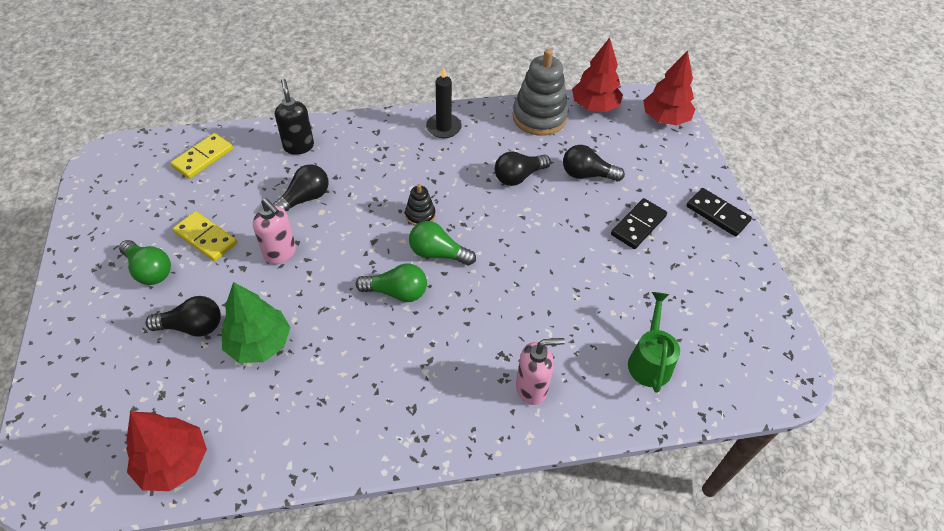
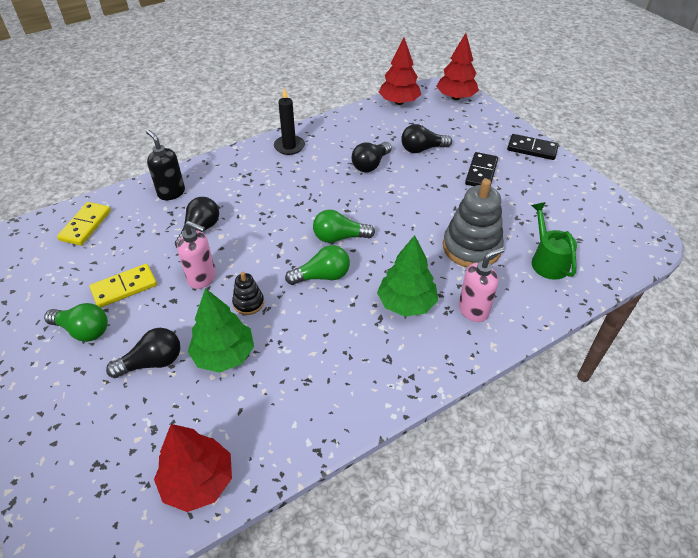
camera: 20 degrees left, 5 degrees down
yellow domino [173,211,237,261] -> yellow domino turned 45 degrees counterclockwise [90,264,157,308]
black stacking toy [405,184,435,226] -> black stacking toy moved to [232,272,264,315]
grey stacking toy [513,49,569,136] -> grey stacking toy moved to [443,179,504,268]
none -> green tree [377,235,438,317]

